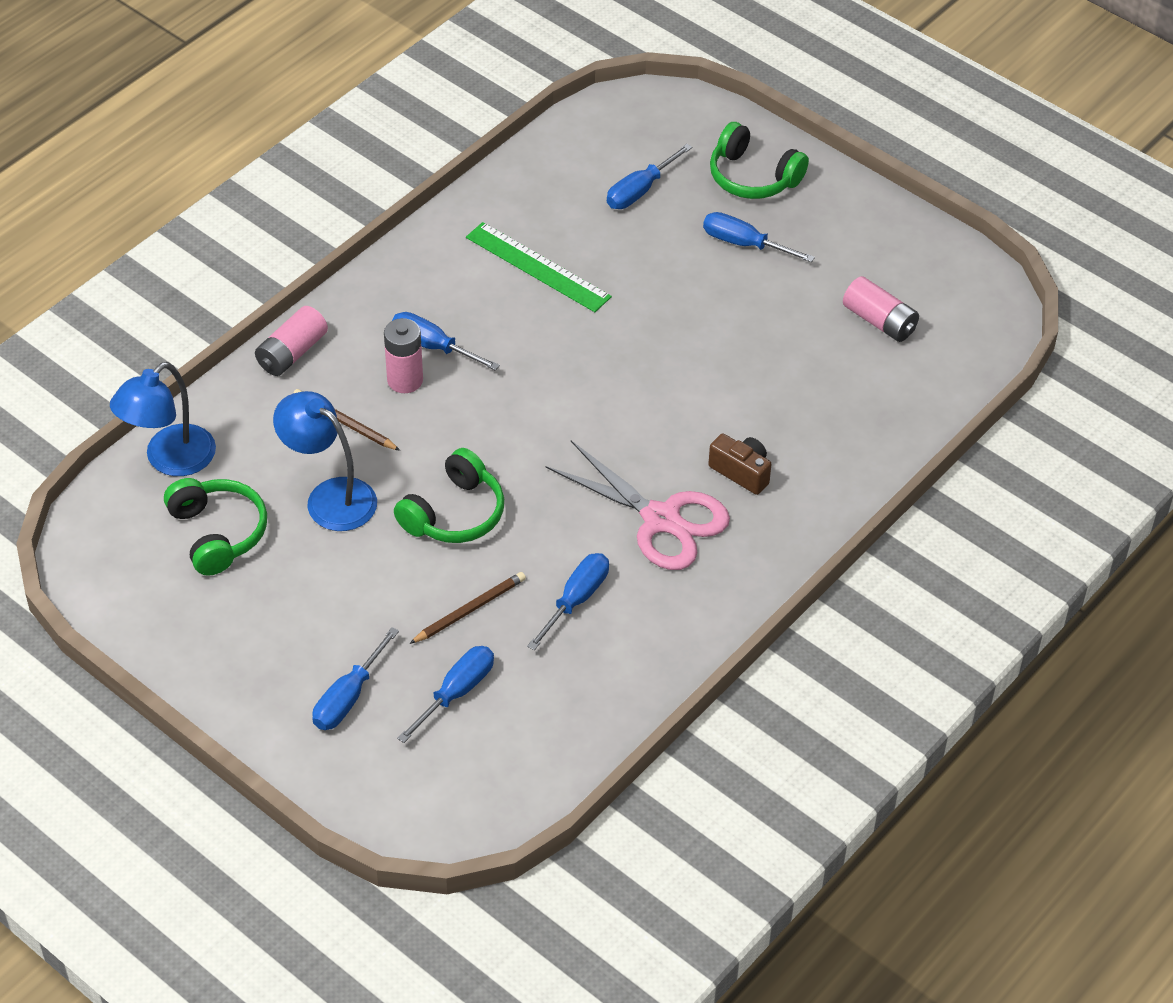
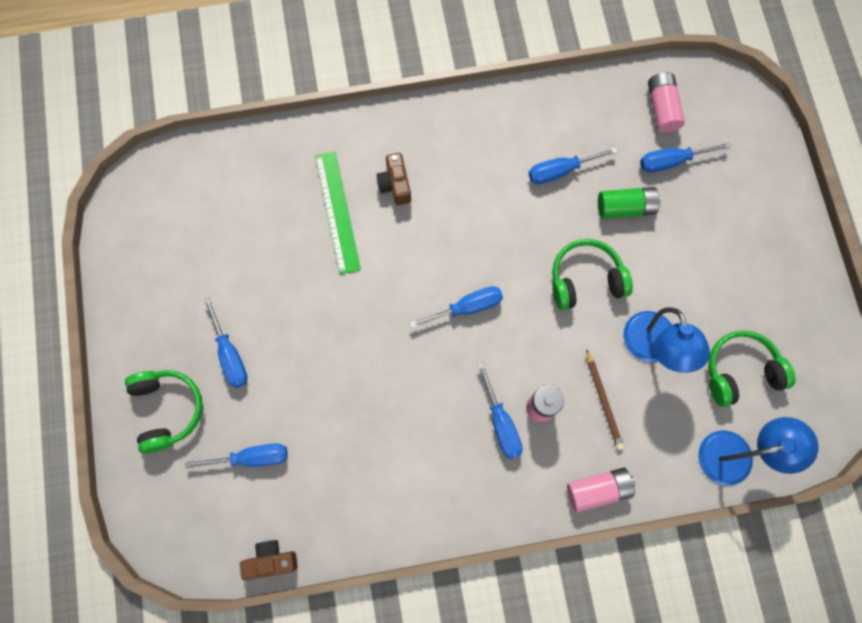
camera: 140 degrees left, 25 degrees up
green headphones [164,478,267,576] -> green headphones turned 60 degrees clockwise [708,330,796,407]
blue screwdriver [312,627,399,730] -> blue screwdriver moved to [409,286,503,328]
brown pencil [409,572,526,644] -> green battery [598,187,661,219]
green ruler [466,222,612,312] -> green ruler moved to [315,152,361,274]
pink scissors [545,441,730,570] -> none
pink battery [843,276,919,342] -> pink battery moved to [648,72,685,133]
none -> brown camera [240,540,298,580]

